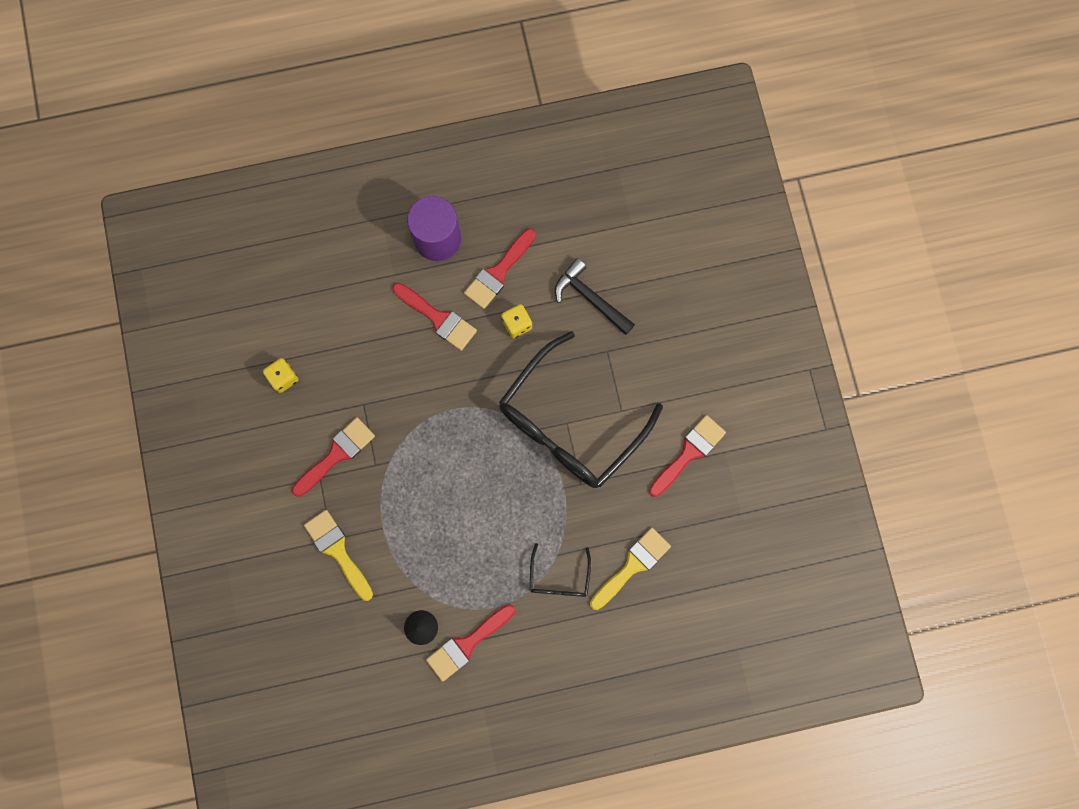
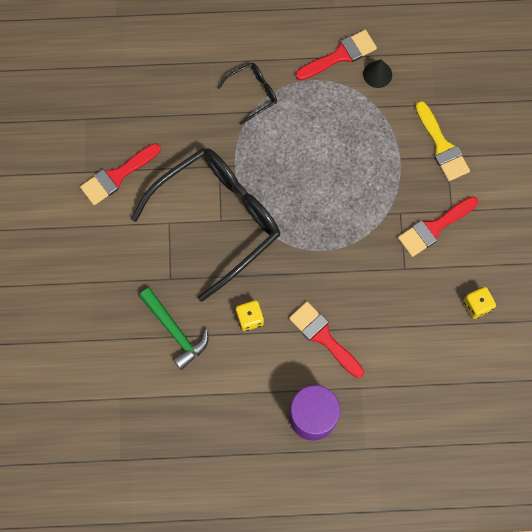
camera: 170 degrees left, 5 degrees down
red brush [464,229,536,309] -> none
black glasses [530,543,591,597] -> black glasses turned 45 degrees clockwise [217,63,277,125]
black hammer [555,258,635,335] -> green hammer [139,288,208,370]
yellow brush [590,527,671,610] -> none

